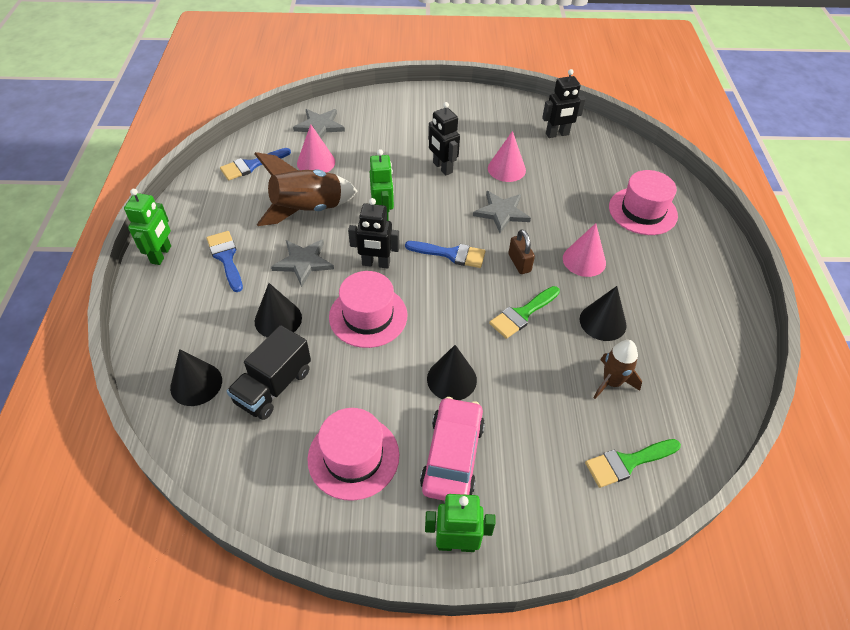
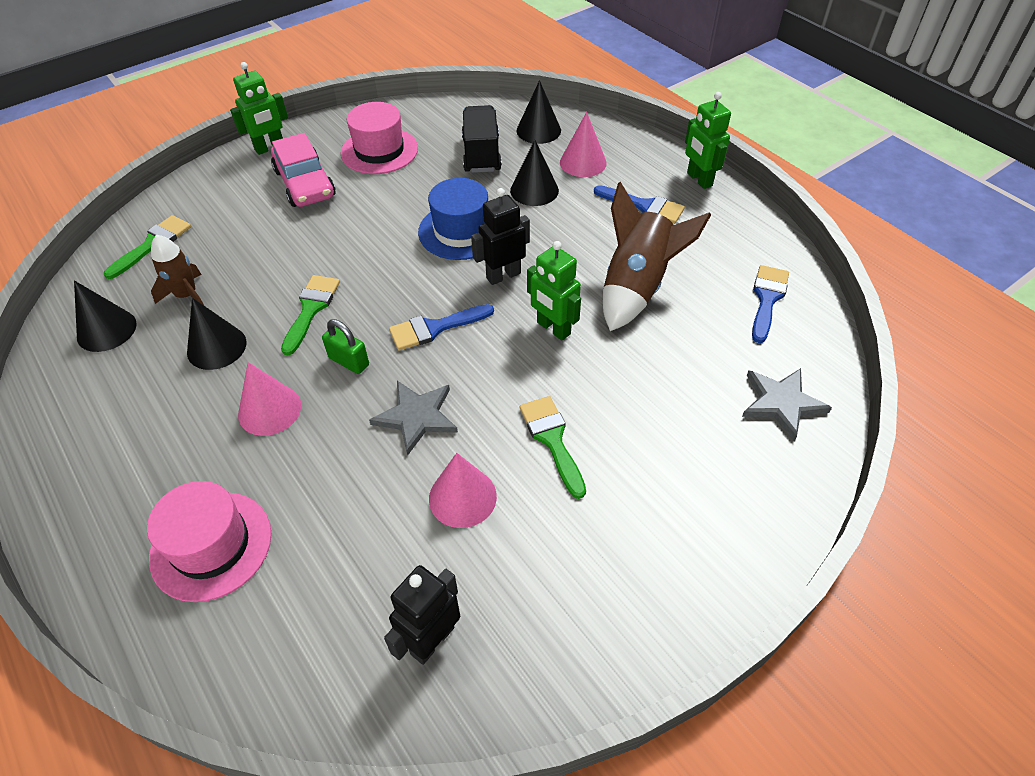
camera: 145 degrees right, 0 degrees up
grey star [271,239,334,287] -> none
pink cone [297,124,335,172] -> pink cone moved to [560,112,607,177]
pink hat [329,271,407,348] -> blue hat [418,178,488,260]
black cone [427,345,477,400] -> black cone moved to [74,280,137,352]
black robot [428,102,460,175] -> green brush [519,396,586,499]
brown padlock [508,229,535,274] -> green padlock [322,319,369,374]

